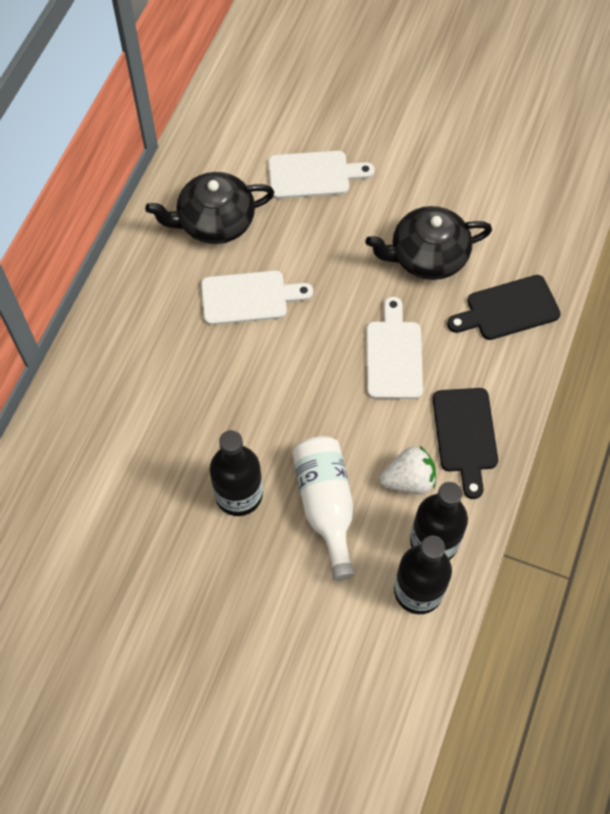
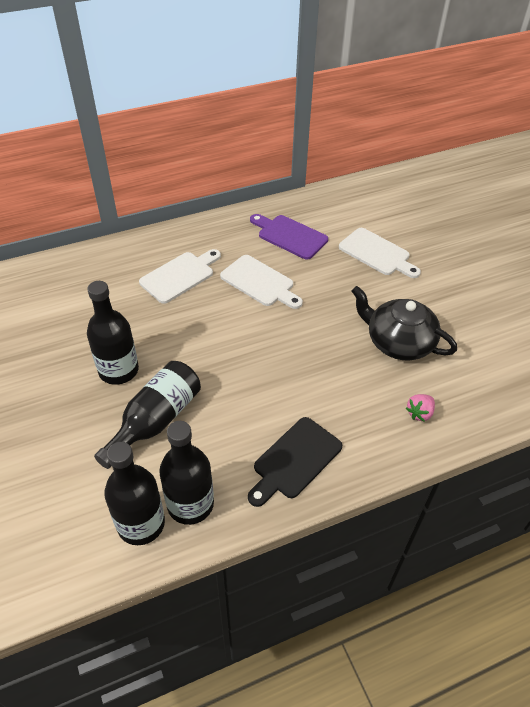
camera: 45 degrees right, 15 degrees down
black teapot [145,172,275,244] -> purple cutting board [250,214,328,260]
white bottle [292,436,355,581] -> black bottle [94,361,201,469]
white cutting board [366,297,423,399] -> white cutting board moved to [139,249,221,304]
white strawberry [380,446,436,494] -> none
black cutting board [447,275,561,340] -> pink strawberry [406,394,435,422]

